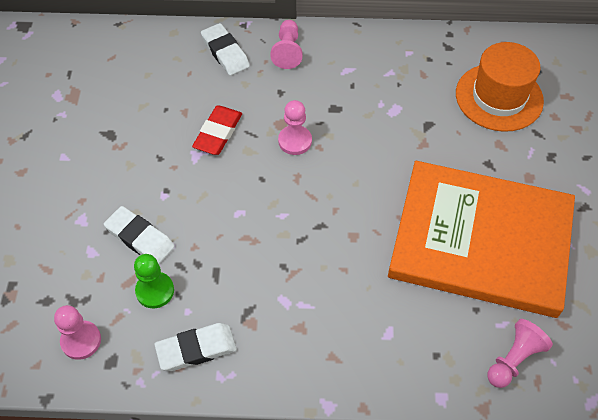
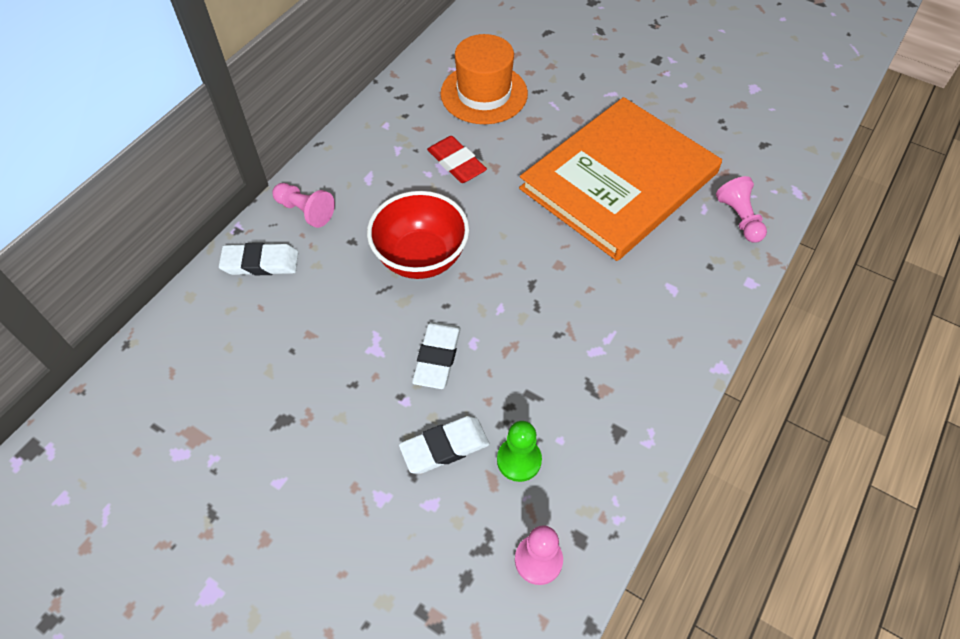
camera: 60 degrees left, 0 degrees up
white eraser [154,323,237,371] -> white eraser moved to [412,322,461,389]
red eraser [192,105,242,155] -> red eraser moved to [427,136,487,183]
pink pawn [278,100,312,155] -> red bowl [367,191,469,279]

